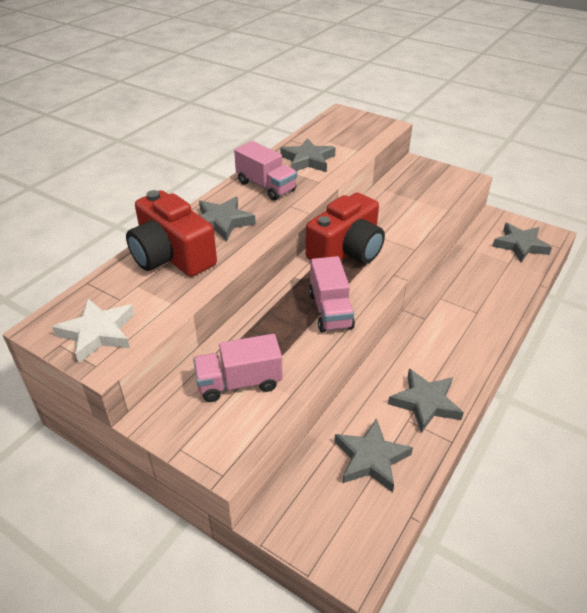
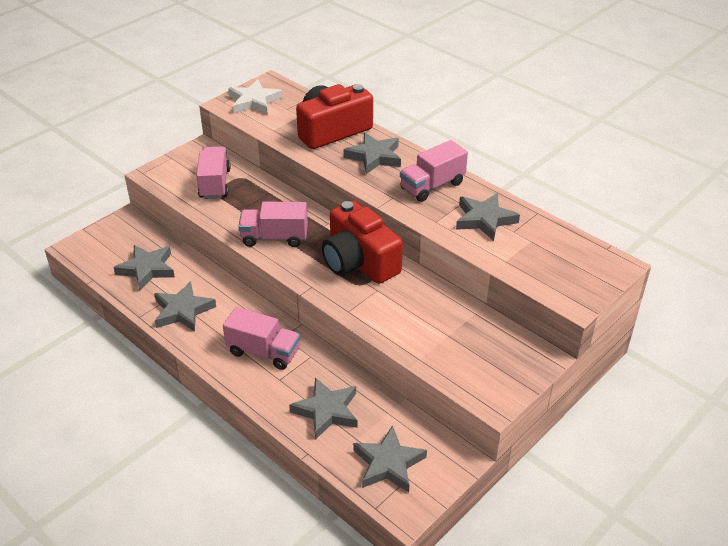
camera: 100 degrees right, 0 degrees up
none -> pink truck [223,307,300,370]
none -> grey star [289,377,357,440]

